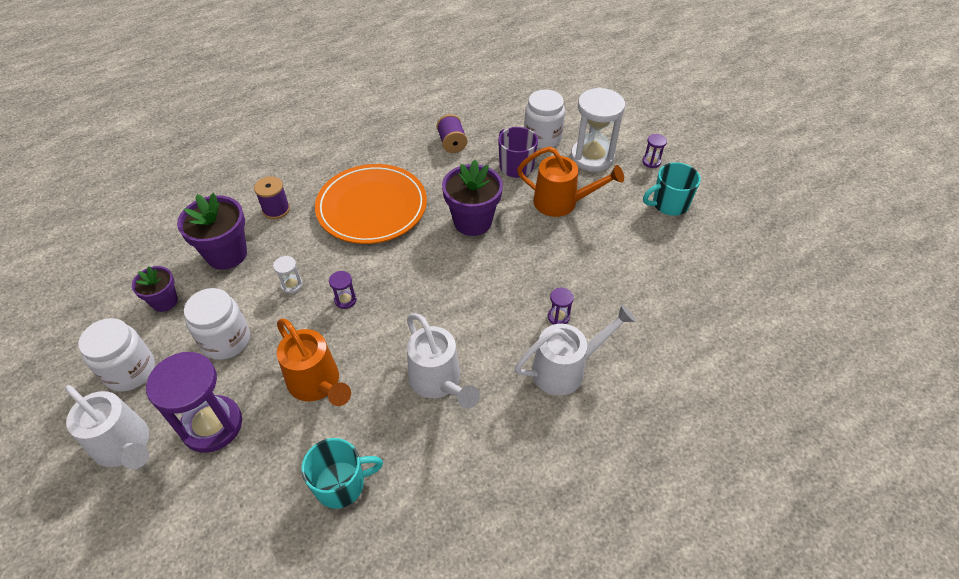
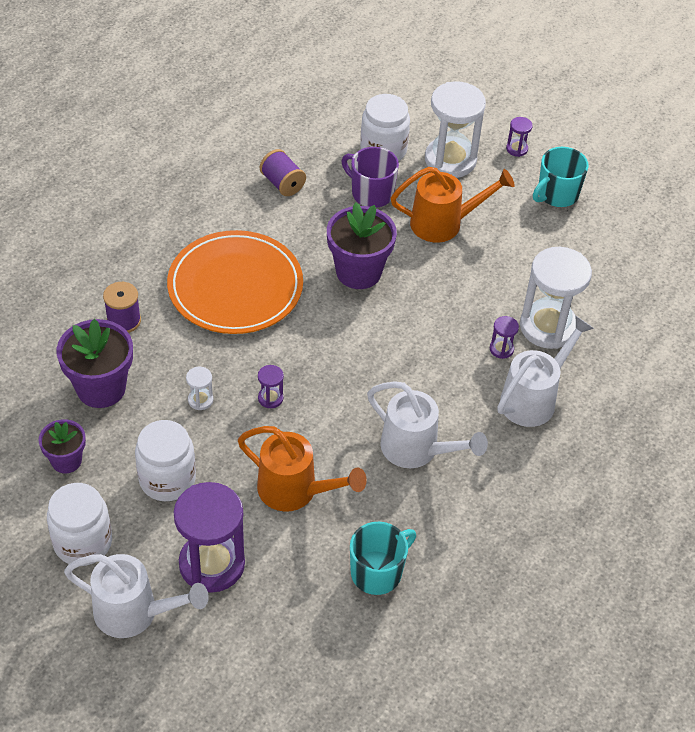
camera: 25 degrees left, 0 degrees up
none -> white hourglass [520,247,592,349]

